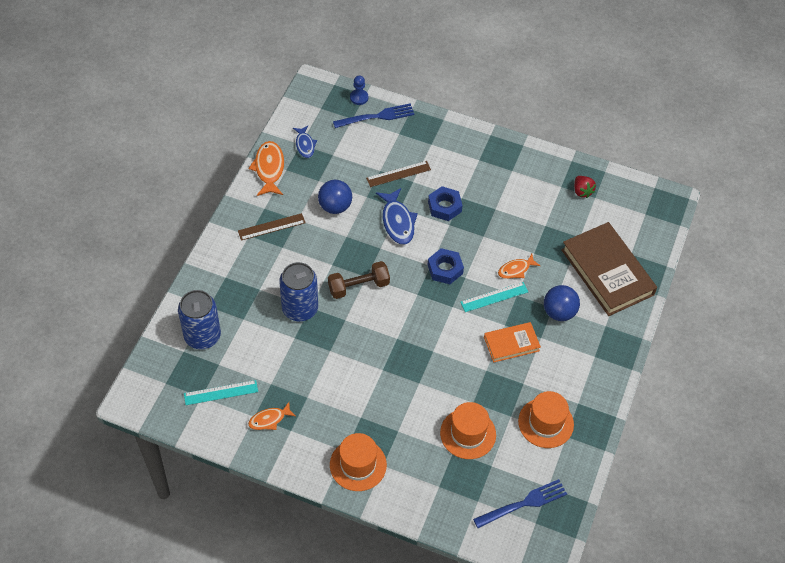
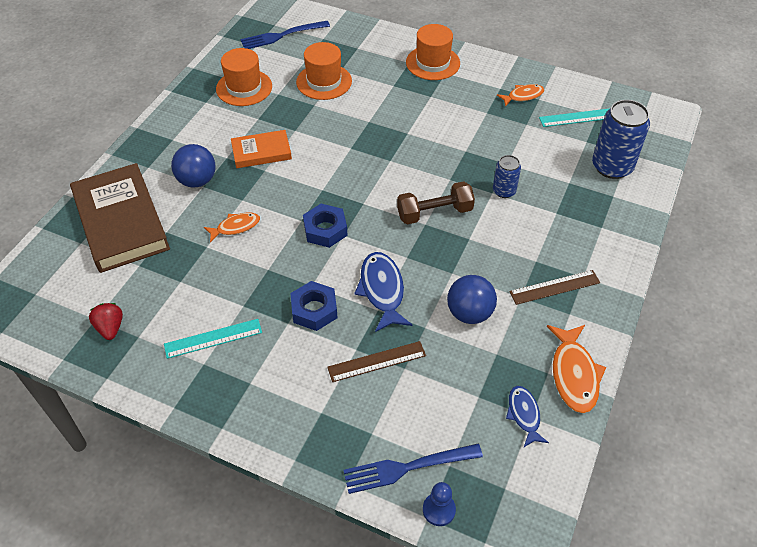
camera: 175 degrees left, 5 degrees down
blue can [279,262,318,321] -> blue can [493,155,521,198], size x0.55
turquoise ruler [460,282,528,312] -> turquoise ruler moved to [164,319,262,359]

